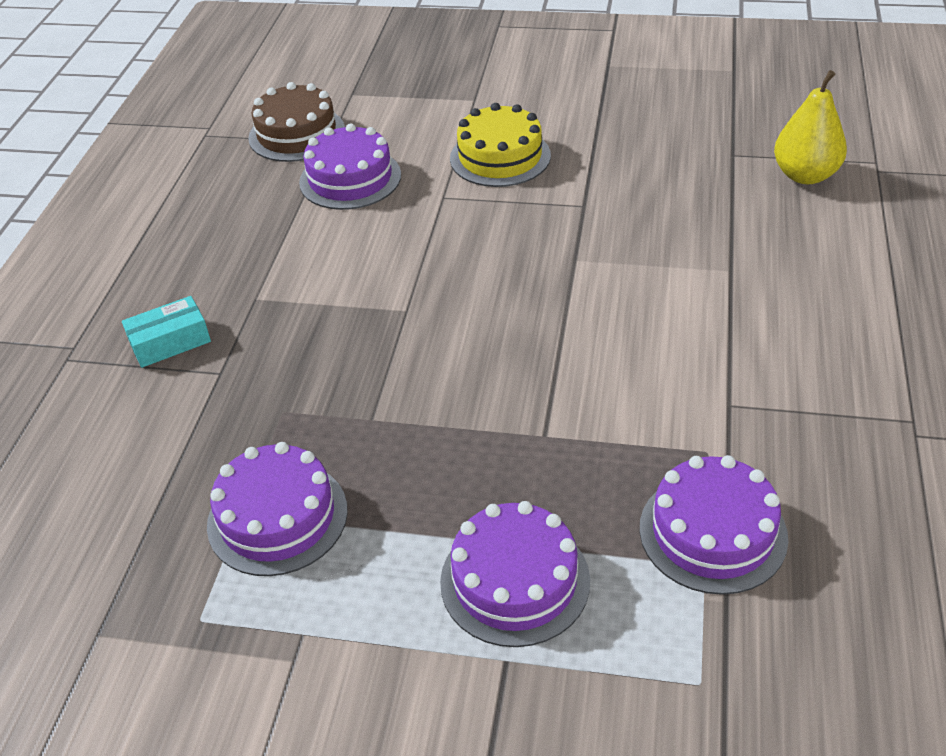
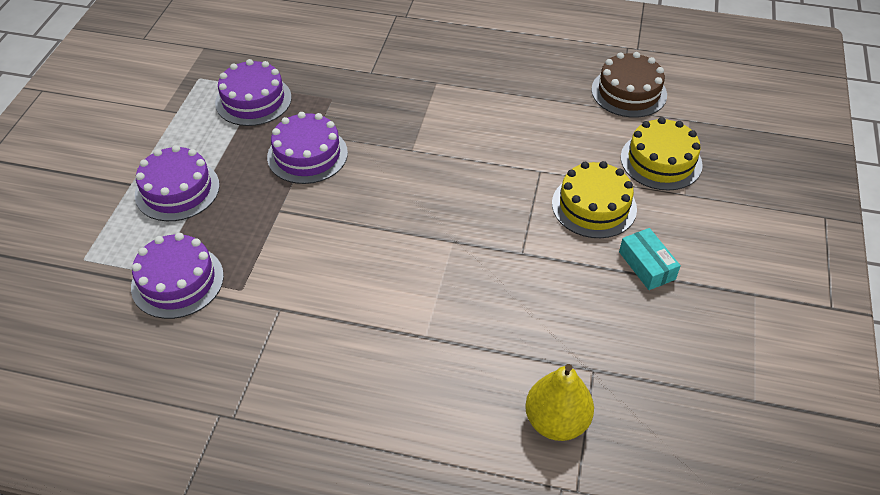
camera: 90 degrees right, 5 degrees up
turquoise box [122,296,211,368] -> turquoise box moved to [619,228,681,290]
purple cake [299,123,401,210] -> purple cake moved to [267,112,348,184]
none -> yellow cake [621,117,703,191]

